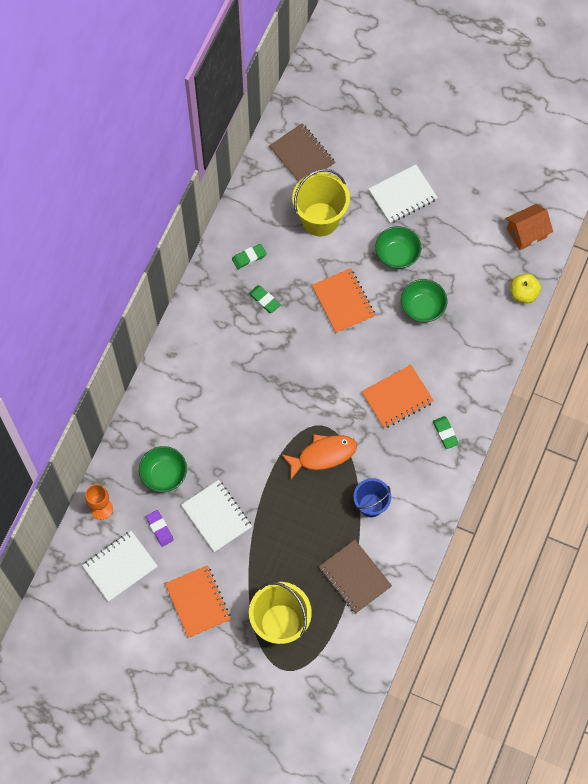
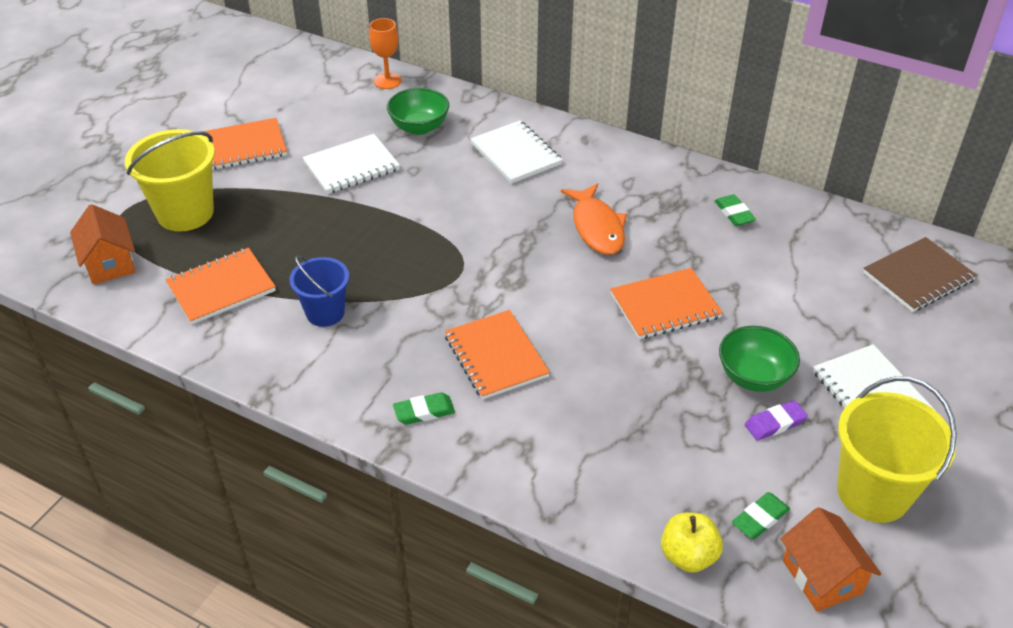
camera: 95 degrees right, 25 degrees down
white notebook [82,531,158,602] -> white notebook moved to [470,120,562,184]
purple eraser [146,510,174,547] -> purple eraser moved to [745,400,808,441]
green eraser [249,285,281,313] -> green eraser moved to [732,492,790,539]
orange fish [281,434,357,479] -> orange fish moved to [561,183,627,255]
yellow bucket [292,169,350,237] -> yellow bucket moved to [837,376,957,523]
brown notebook [319,540,392,614] -> orange notebook [165,248,276,324]
green bowl [401,279,447,323] -> none
none -> orange house [70,204,135,284]

